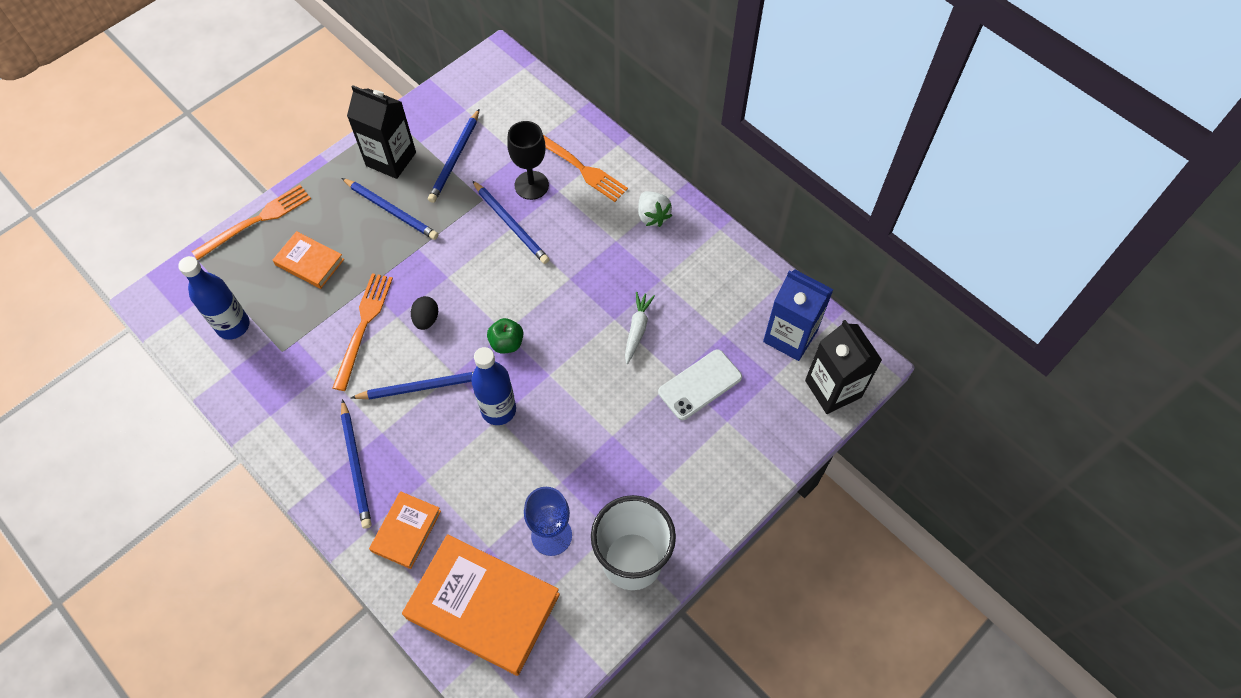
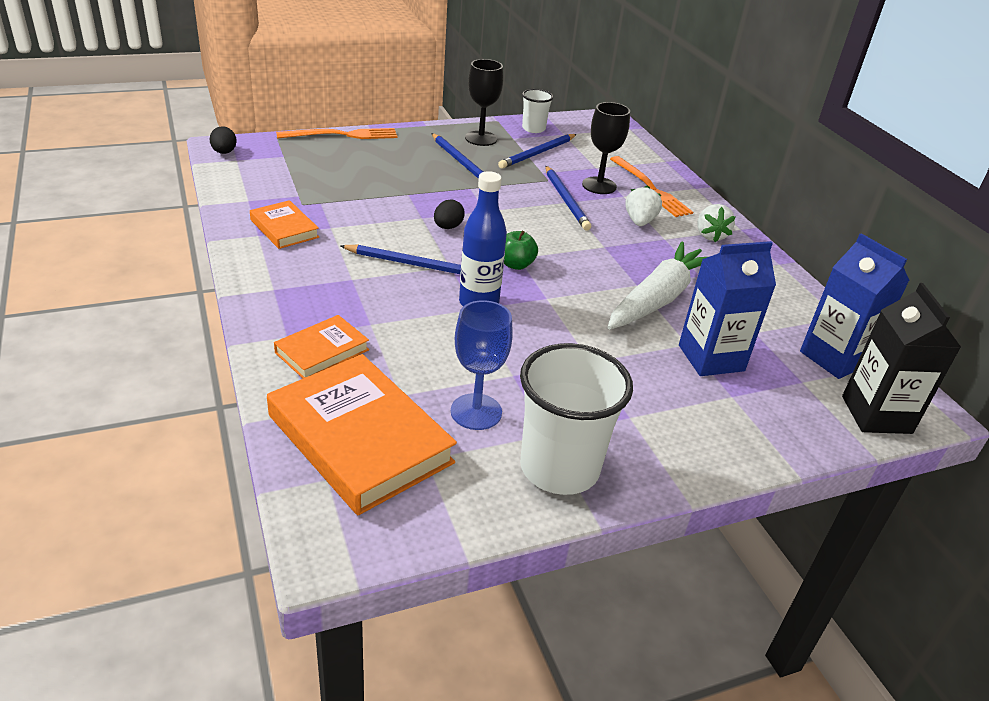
camera: 20 degrees right, 25 degrees down
blue bottle [178,256,250,340] -> none
orange book [273,231,344,289] -> orange book moved to [250,200,319,249]
orange fork [332,273,393,391] -> none
blue pencil [341,399,372,529] -> none
black carton [347,85,416,179] -> black goblet [465,59,503,146]
white carrot [625,292,655,364] -> white carrot [607,242,707,330], size x2.03
white phone [658,349,742,420] -> blue carton [679,241,776,376]
none -> black egg [209,126,237,154]
none -> white cup [522,89,553,133]
none -> white strawberry [625,185,662,226]

